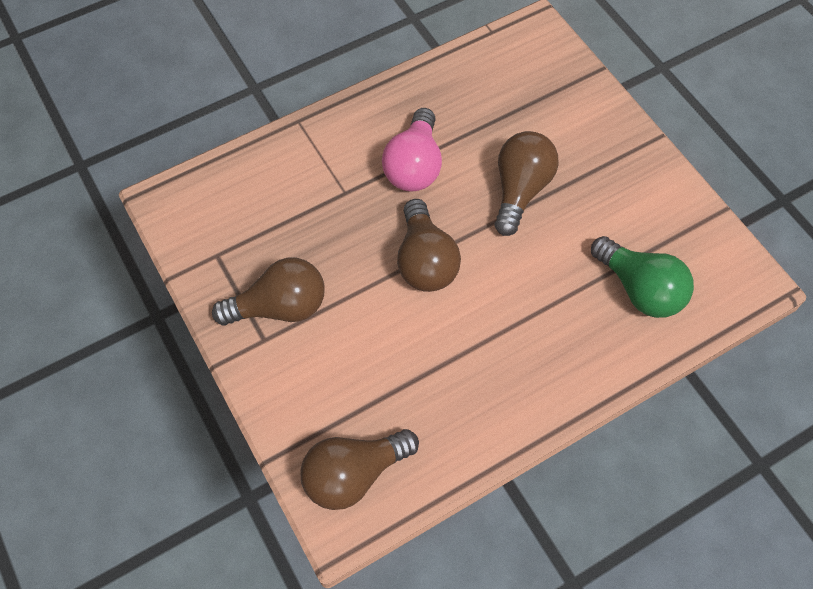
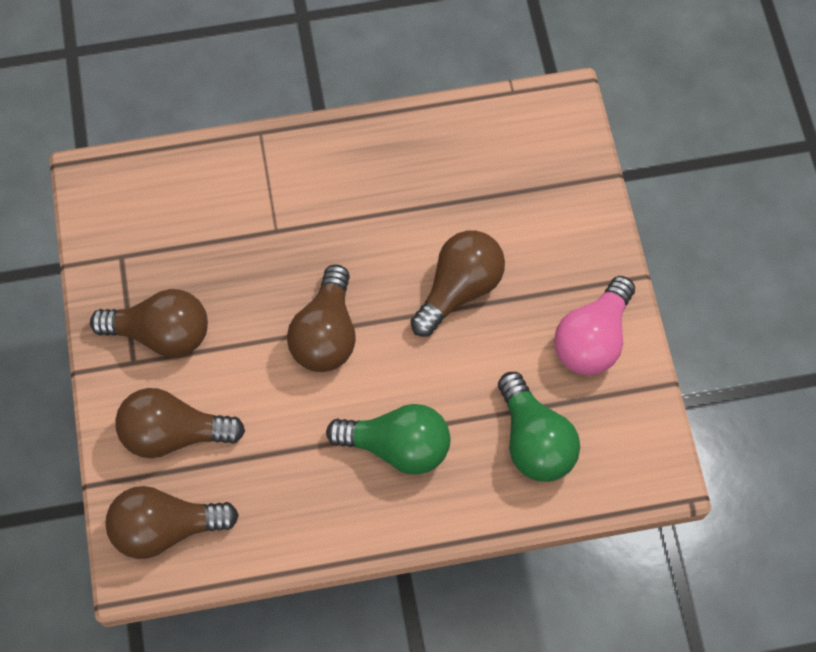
camera: 20 degrees right, 5 degrees up
pink light bulb [382,108,442,192] -> pink light bulb moved to [554,276,635,375]
none -> brown light bulb [115,388,245,458]
none -> green light bulb [326,404,450,475]

